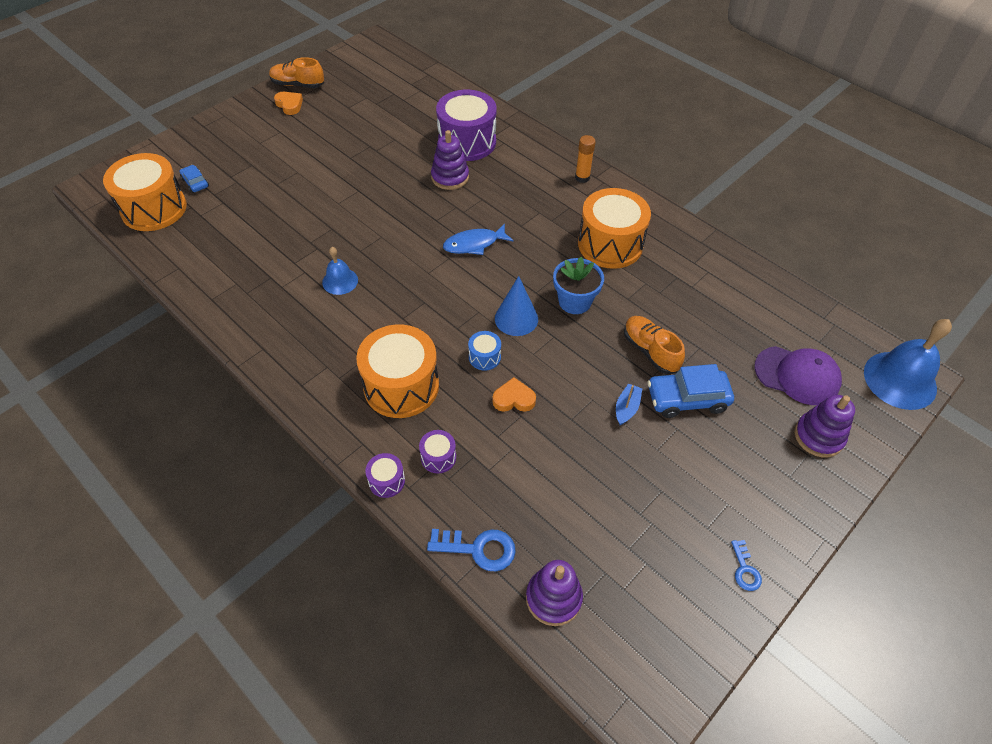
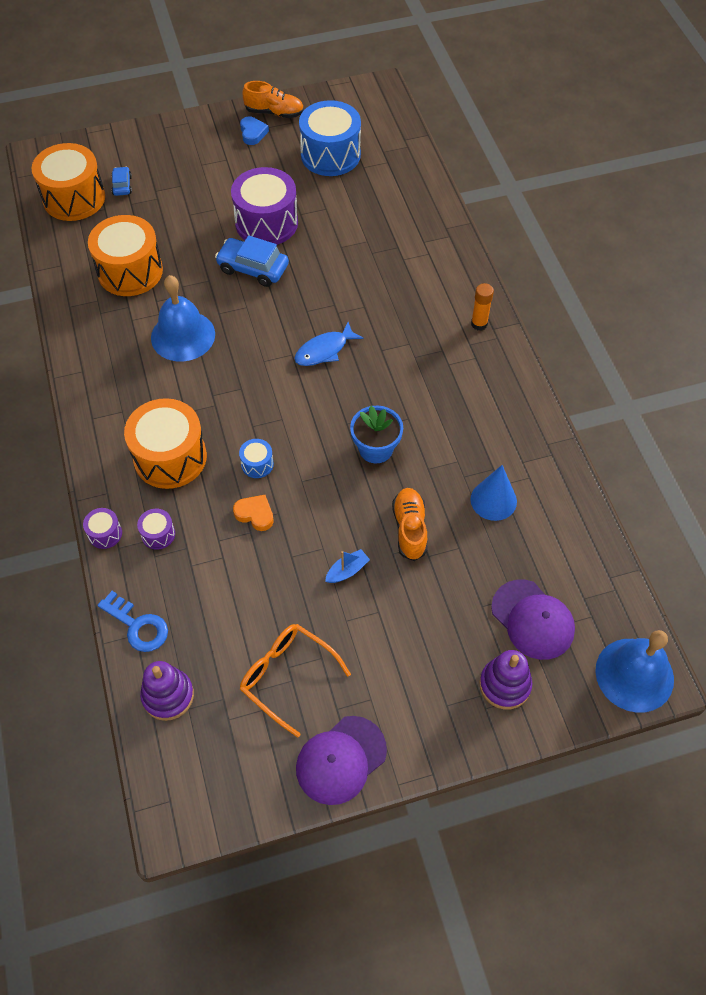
camera: 30 degrees right, 5 degrees up
orange shoe [269,57,324,88] -> orange shoe turned 150 degrees clockwise [243,81,304,118]
orange heart [274,92,303,115] -> blue heart [240,116,269,145]
blue bell [322,247,358,295] -> blue bell [151,275,215,362], size x1.81
purple stacking toy [431,130,469,190] -> none
purple drum [436,90,497,161] -> purple drum moved to [231,167,298,245]
blue fish [443,223,514,255] -> blue fish turned 45 degrees counterclockwise [294,322,364,366]
blue cone [495,276,538,336] -> blue cone moved to [471,465,517,521]
orange drum [578,188,651,269] -> orange drum moved to [88,215,163,296]
blue car [647,364,734,418] -> blue car moved to [215,235,289,287]
blue key [731,540,762,591] -> purple cap [296,716,387,805]
none -> orange glasses [240,624,351,738]
none -> blue drum [299,100,361,176]

